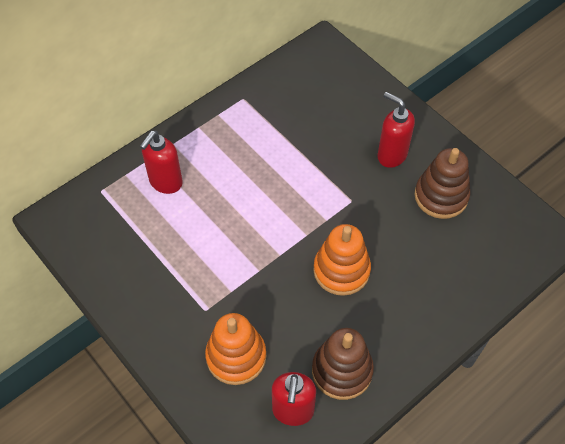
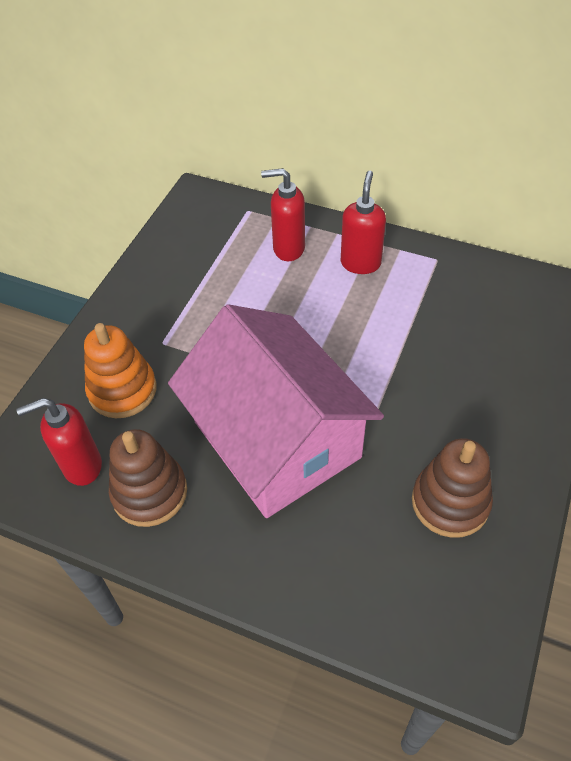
camera: 65 degrees right, 5 degrees down
orange stacking toy [313,224,371,296] -> pink house [168,304,384,518]
red soap dispenser [377,92,415,168] -> red soap dispenser moved to [341,171,386,274]

